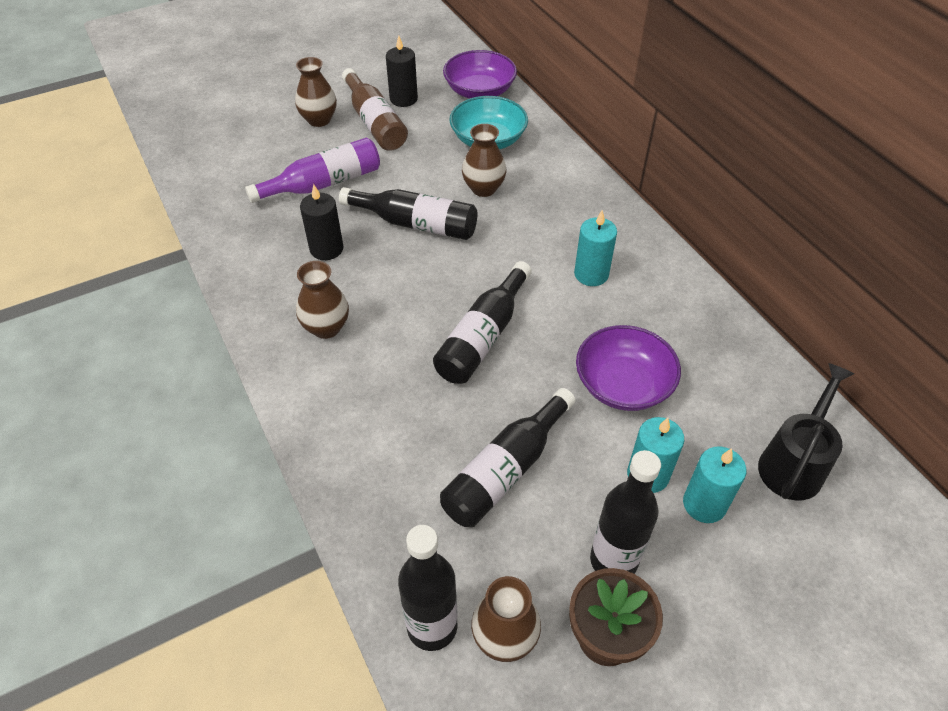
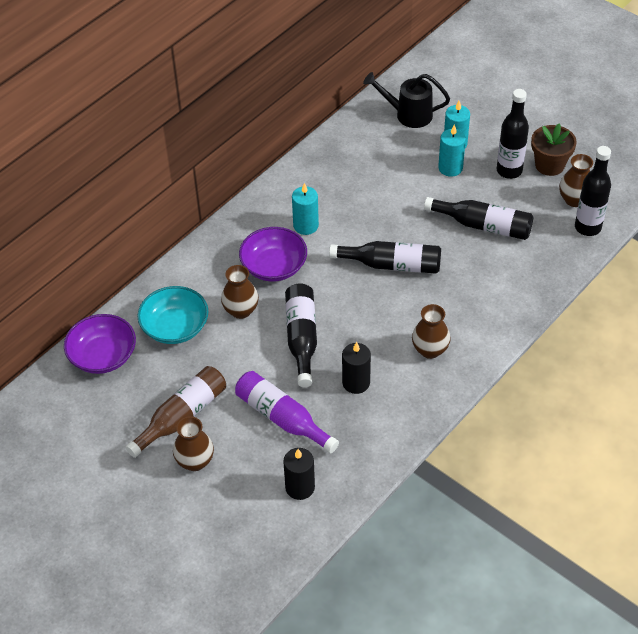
camera: 110 degrees left, 0 degrees up
black candle [386,35,418,107] -> black candle moved to [283,448,315,500]
purple bowl [576,325,681,411] -> purple bowl moved to [239,227,307,282]

